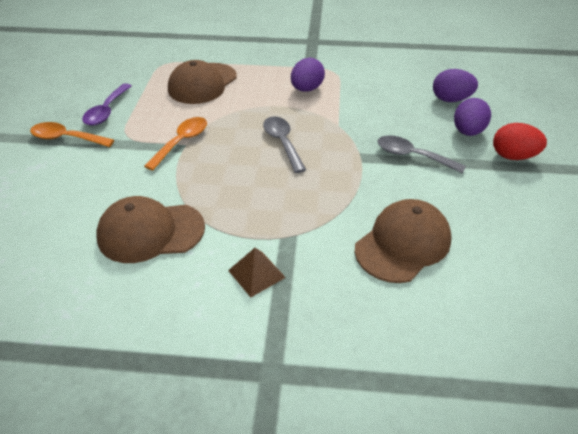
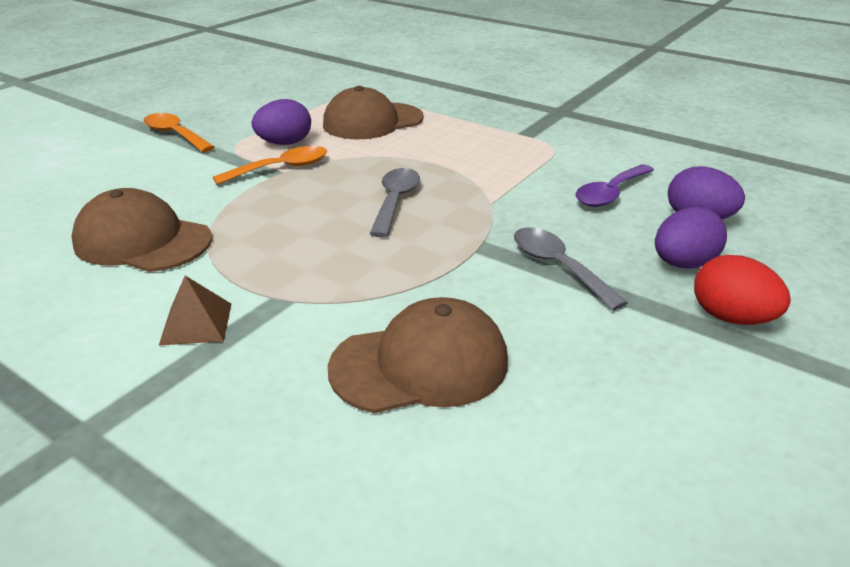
camera: 30 degrees right, 10 degrees down
purple spoon [82,83,132,126] -> purple spoon moved to [575,164,654,207]
purple egg [291,58,325,92] -> purple egg moved to [252,99,311,145]

